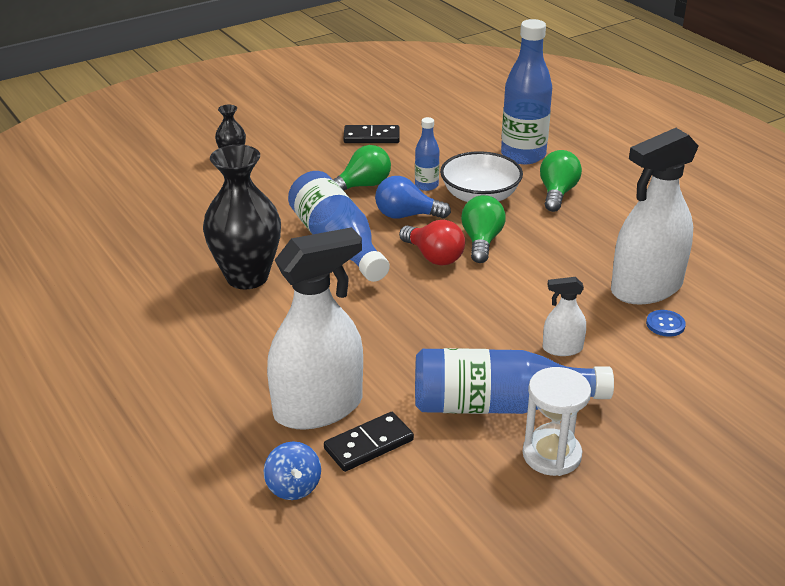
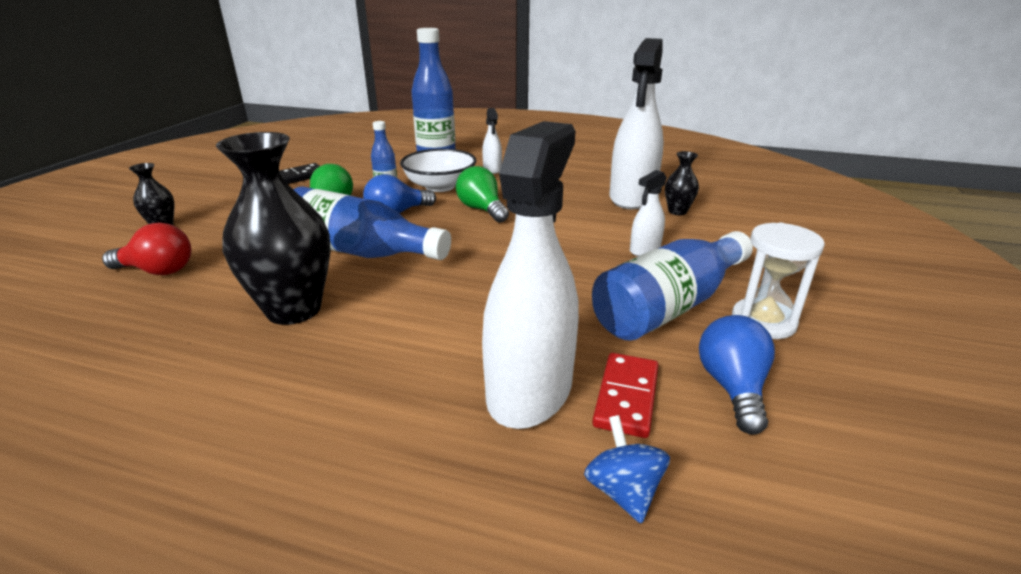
camera: 40 degrees left, 5 degrees down
blue spinning top [264,441,321,500] -> blue spinning top turned 135 degrees counterclockwise [584,415,670,523]
black domino [324,412,414,472] -> red domino [592,353,658,438]
red light bulb [399,220,465,266] -> red light bulb moved to [102,222,191,275]
green light bulb [540,150,582,212] -> white spray bottle [482,108,502,174]
blue button [646,310,686,337] -> black vase [665,151,699,215]
none -> blue light bulb [699,315,775,435]

